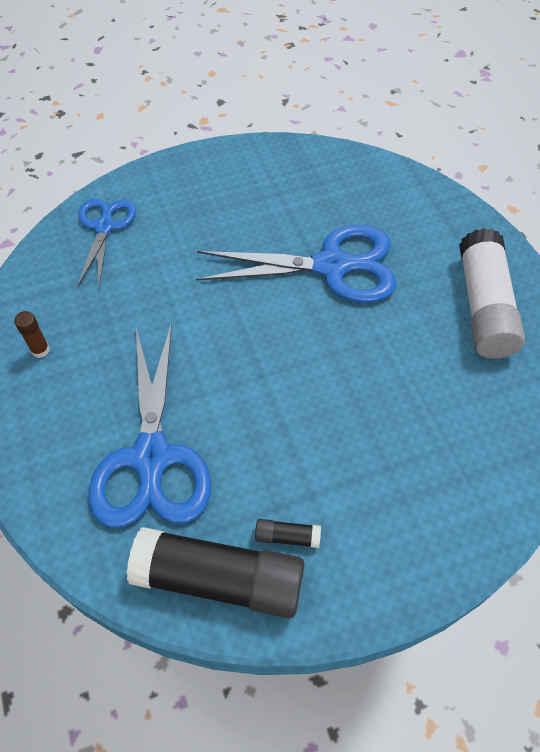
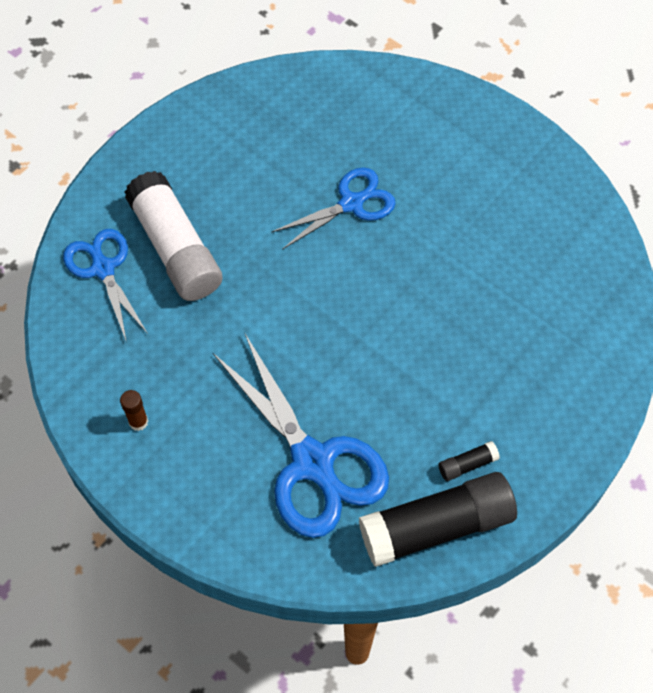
camera: 30 degrees left, 5 degrees up
blue scissors [196,225,397,303] -> blue scissors [271,167,396,250], size x0.61
white glue stick [459,228,525,359] -> white glue stick moved to [125,171,223,301]

